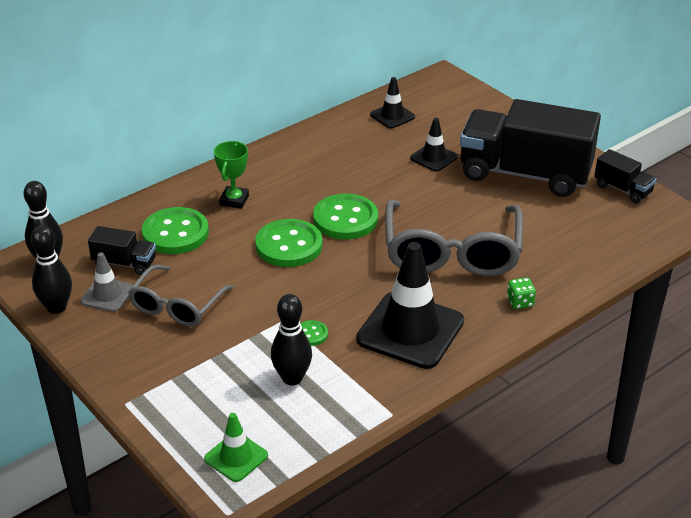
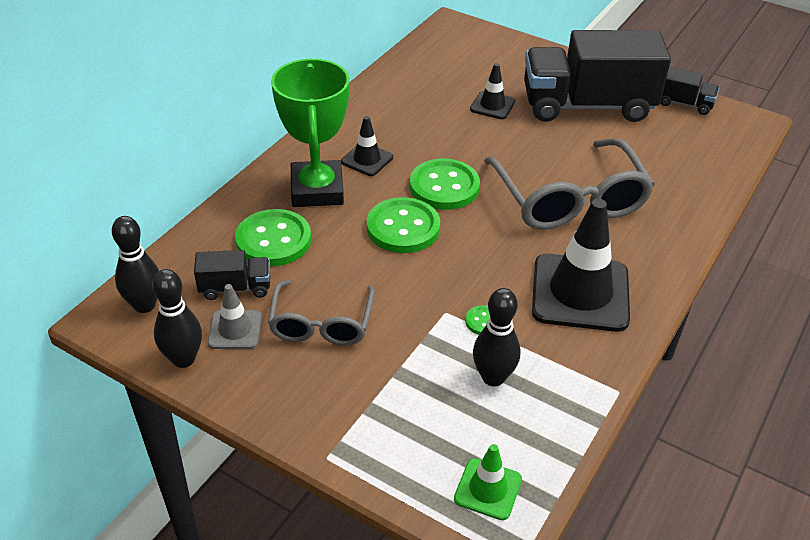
camera: 20 degrees left, 5 degrees up
green trophy [214,141,249,209] -> green trophy [271,59,350,207], size x1.94
black traffic cone [370,77,415,129] -> black traffic cone moved to [341,116,393,176]
green dice [507,278,536,309] -> none

